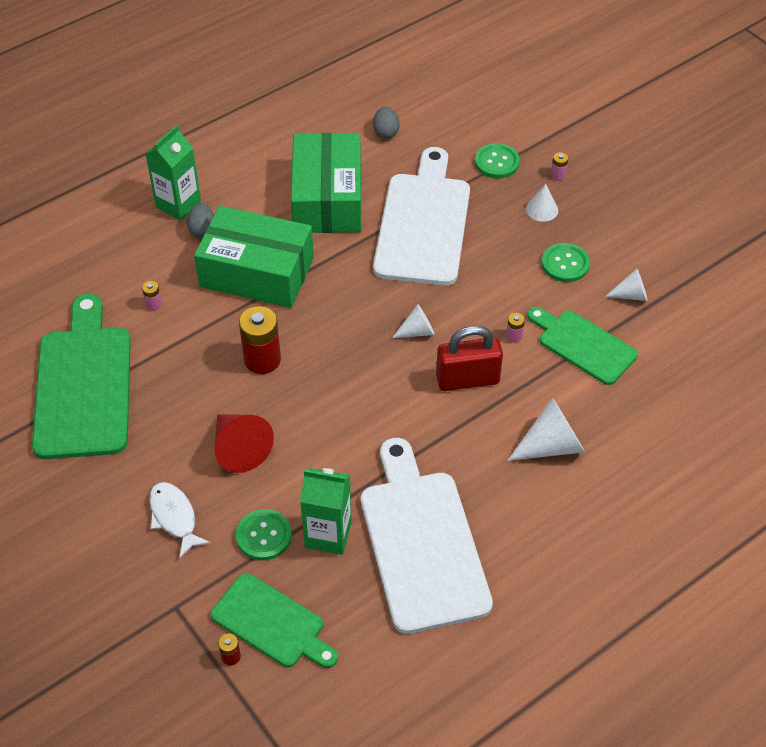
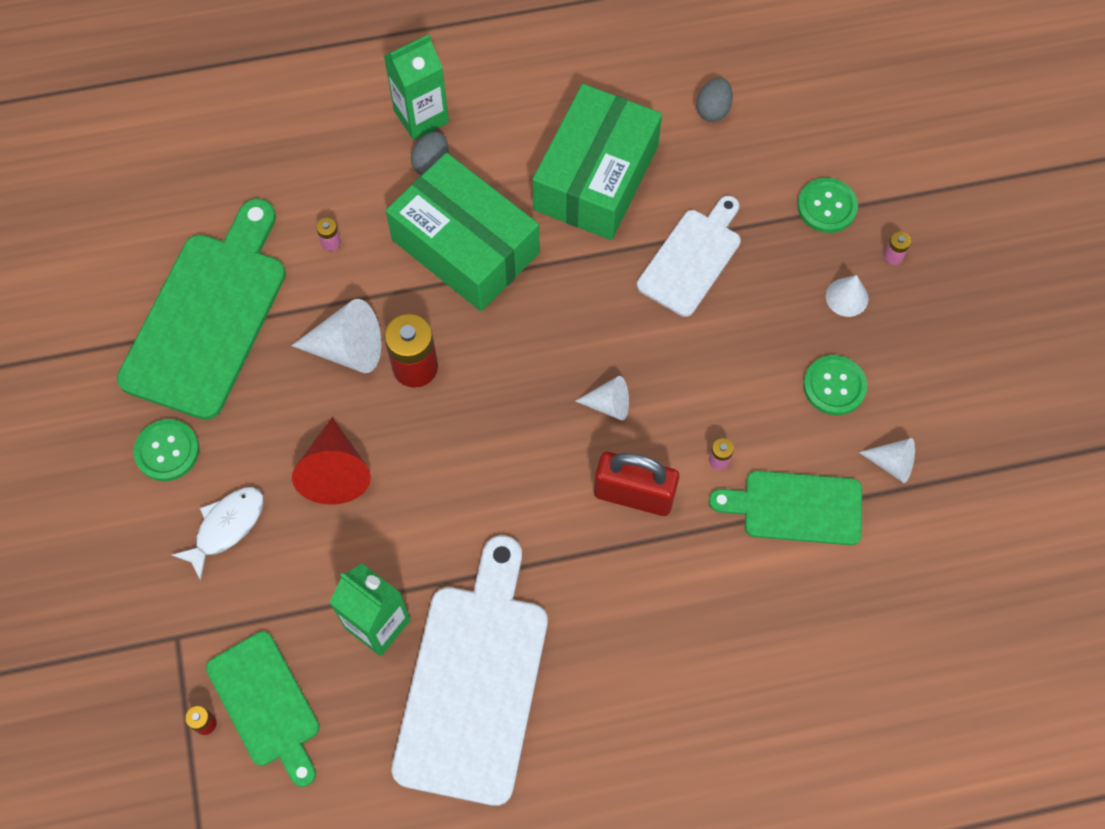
camera: 25 degrees right, 15 degrees up
white fish [149,482,211,558] -> white fish turned 45 degrees clockwise [172,487,264,581]
green button [236,509,292,560] -> green button moved to [133,419,199,481]
white cutting board [373,147,470,286] -> white cutting board [637,196,741,317], size x0.60
white cone [507,398,585,461] -> white cone moved to [291,299,381,373]
green cutting board [527,307,638,385] -> green cutting board turned 60 degrees counterclockwise [709,471,862,545]

